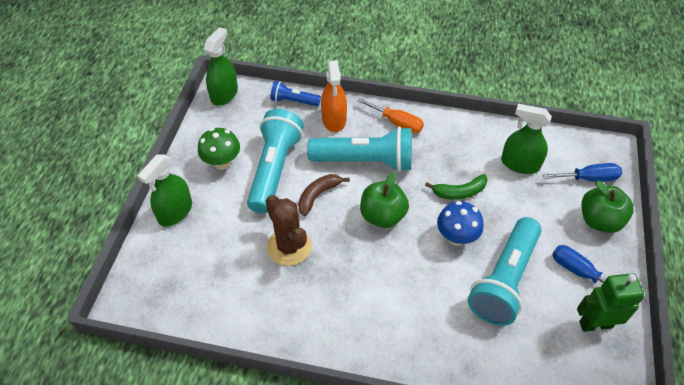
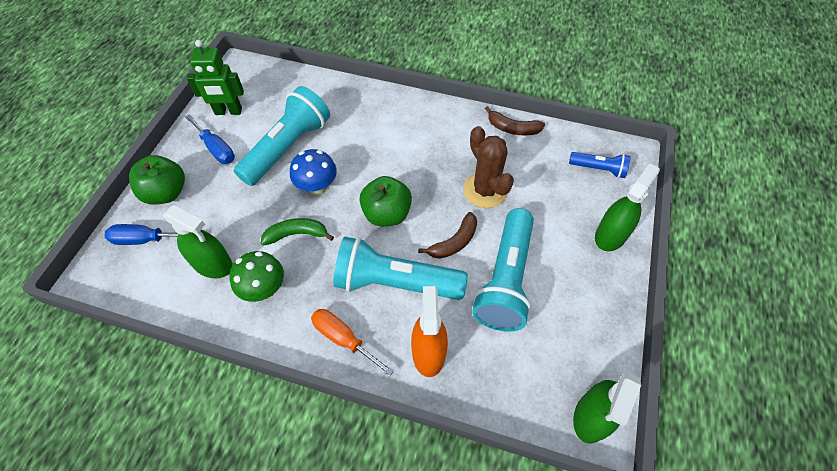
camera: 175 degrees left, 5 degrees up
green mushroom [198,128,240,170] -> green mushroom moved to [230,251,284,302]
blue flashlight [270,81,321,106] -> blue flashlight moved to [569,152,630,178]
none -> brown banana [485,106,545,136]

